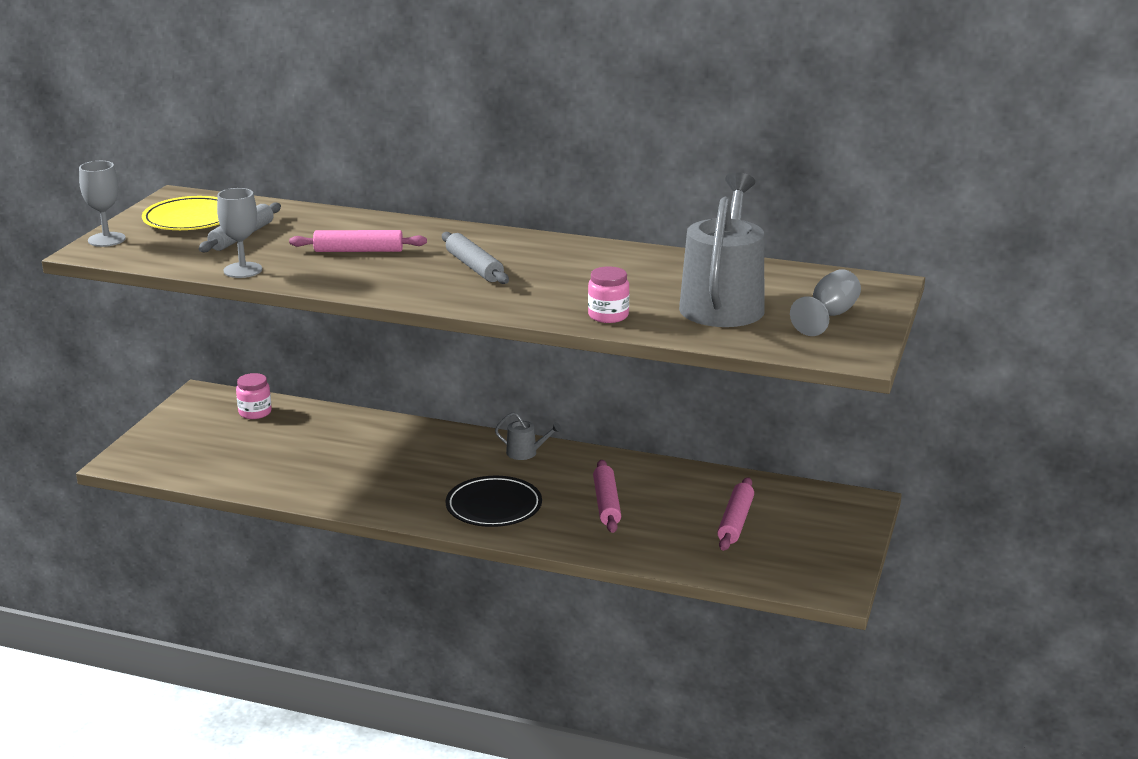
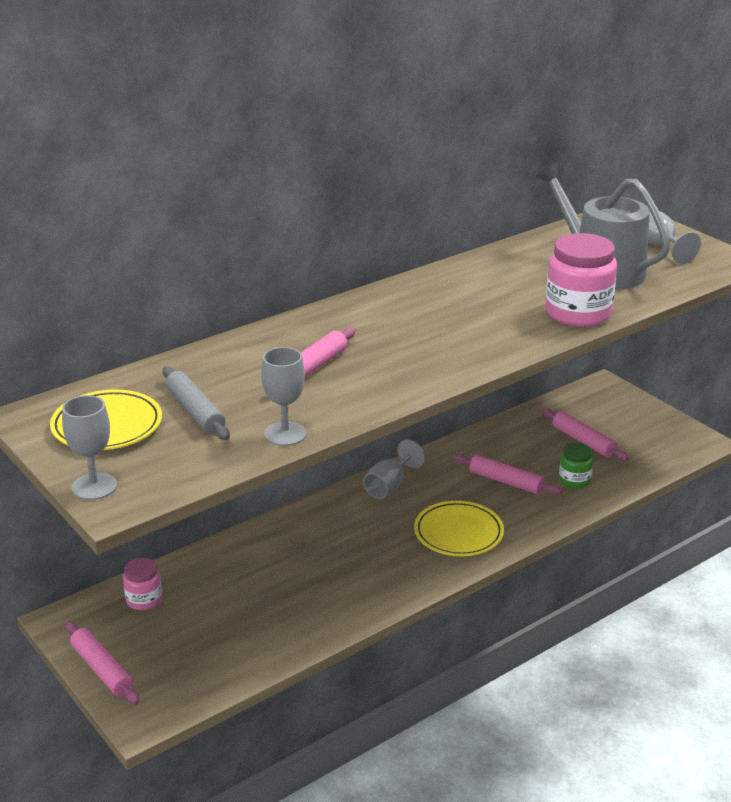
camera: 55 degrees left, 5 degrees up
grey rolling pin [442,232,509,284] -> none
black plate [446,476,542,527] -> yellow plate [414,501,504,556]
grey watering can [495,412,561,460] -> grey goblet [363,440,425,499]
pink jar [588,266,629,323] -> pink jar [545,233,617,327], size x1.83
none -> pink rolling pin [65,621,139,705]
none -> green jar [559,443,593,488]

